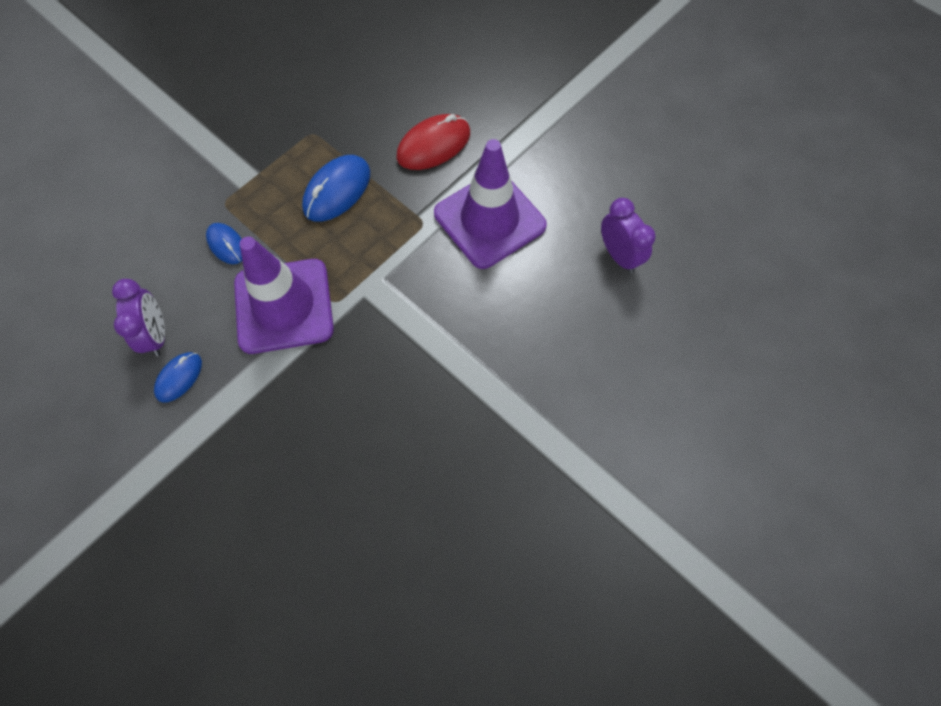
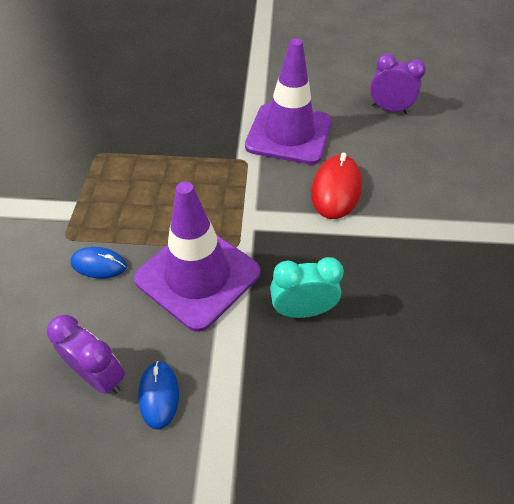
camera: 40 degrees left, 15 degrees down
blue mouse [302,155,370,222] -> none
red mouse [396,114,470,170] -> red mouse moved to [311,152,362,219]
none -> turquoise clock [270,257,344,318]

